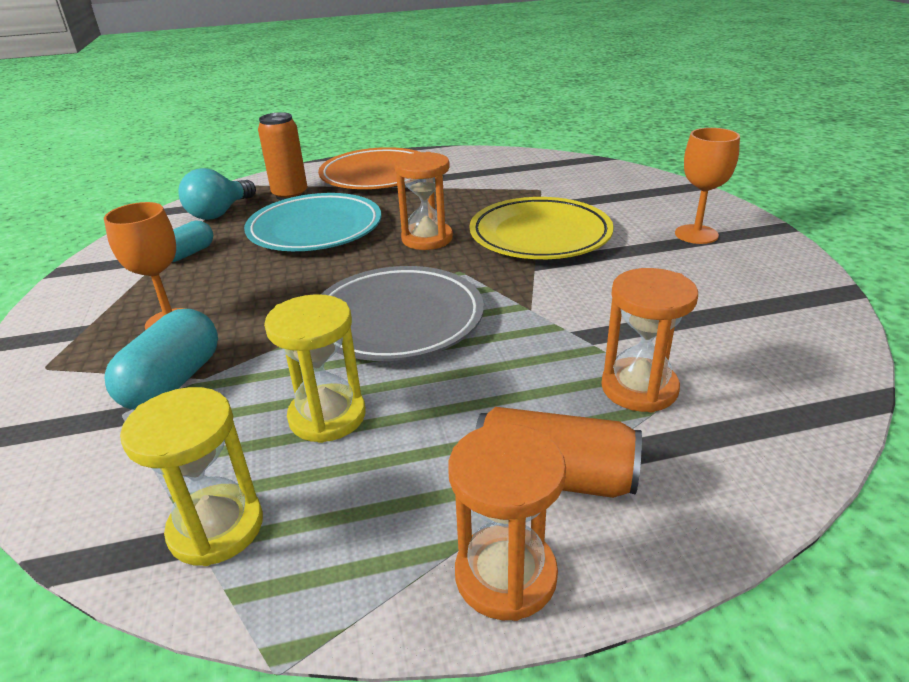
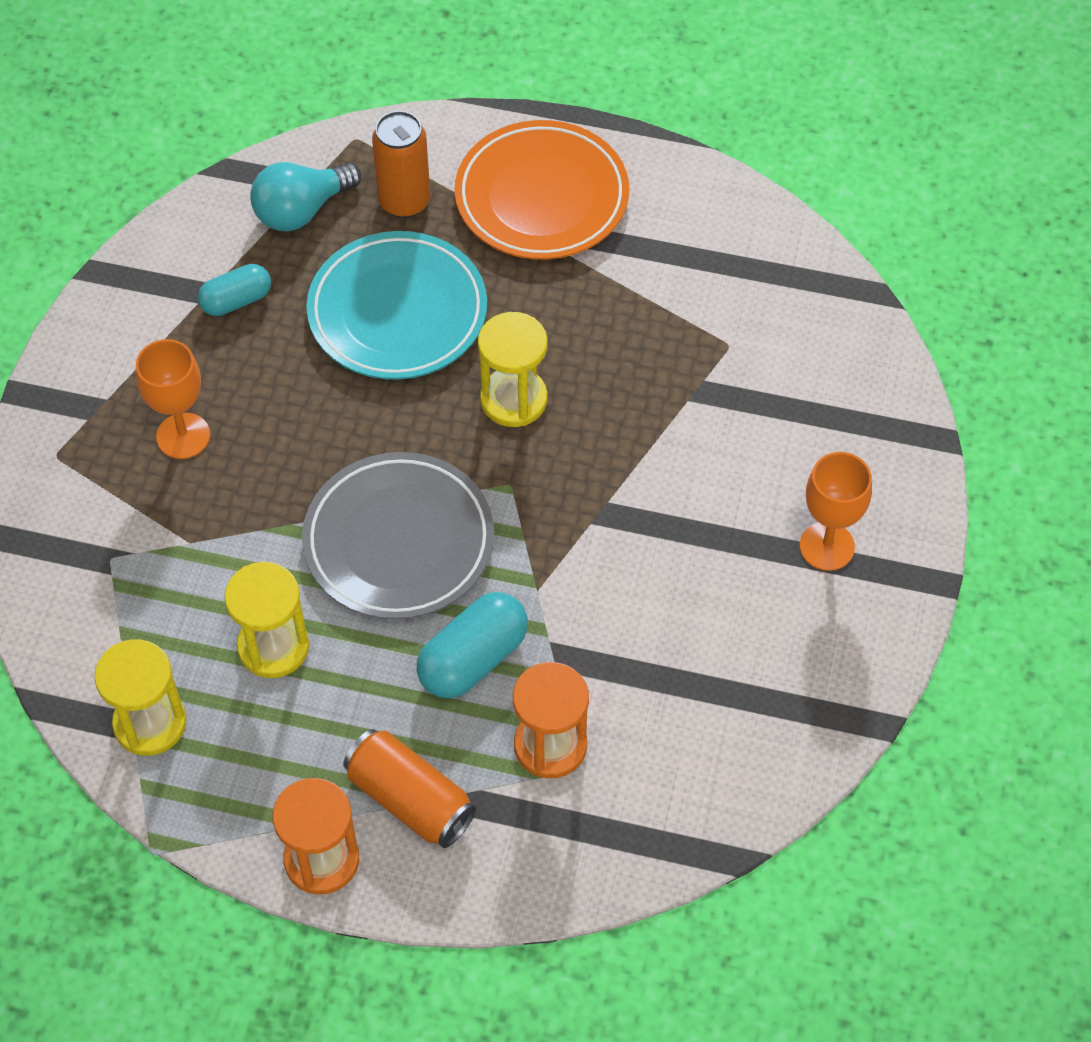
camera: 25 degrees right, 25 degrees up
turquoise capsule [104,309,218,410] -> turquoise capsule moved to [417,592,528,698]
orange hourglass [394,152,453,250] -> yellow hourglass [478,312,548,427]
yellow plate [470,197,614,259] -> none

